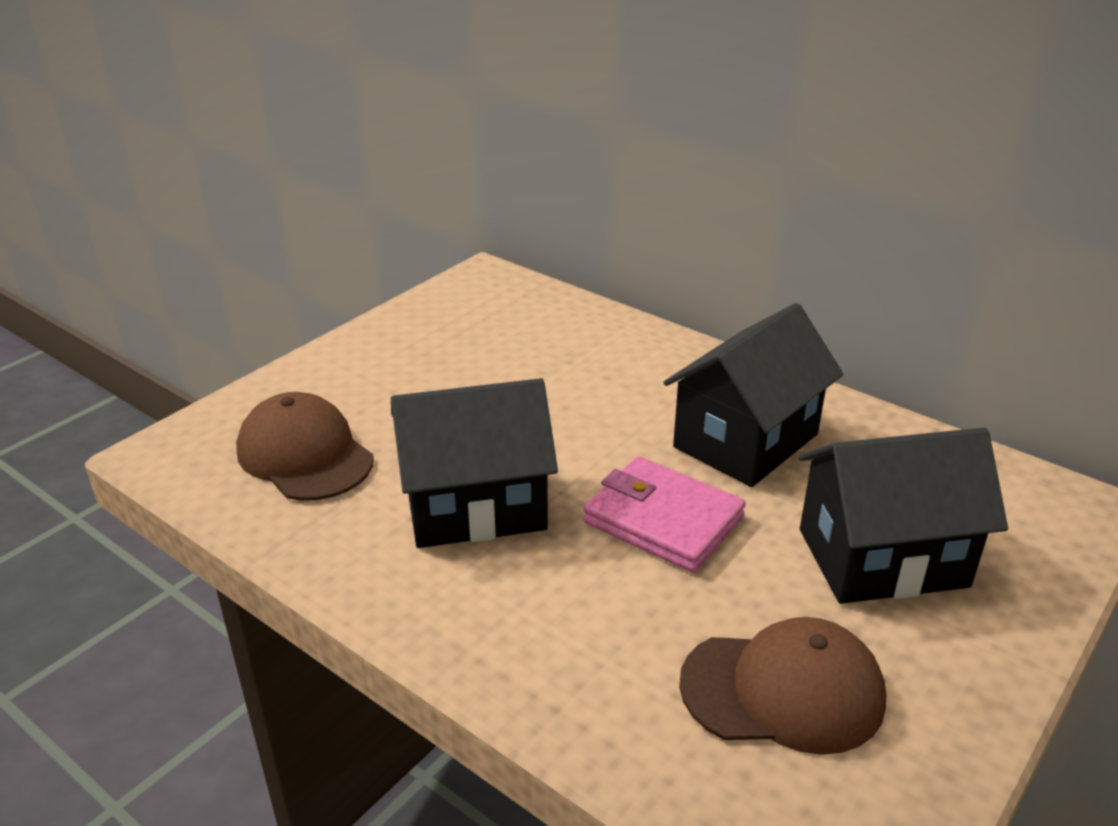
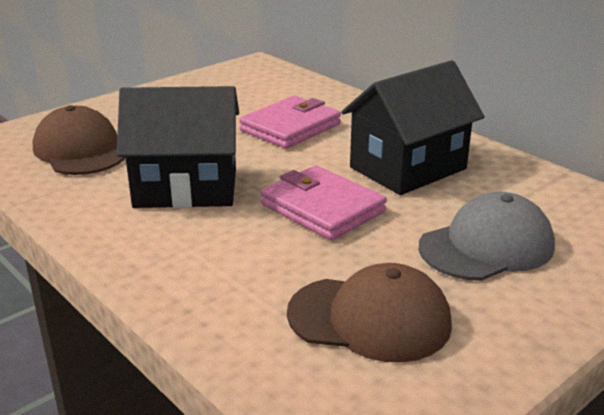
camera: 10 degrees right, 5 degrees down
black house [798,428,1008,604] -> grey cap [419,192,555,281]
none -> pink wallet [239,96,341,149]

